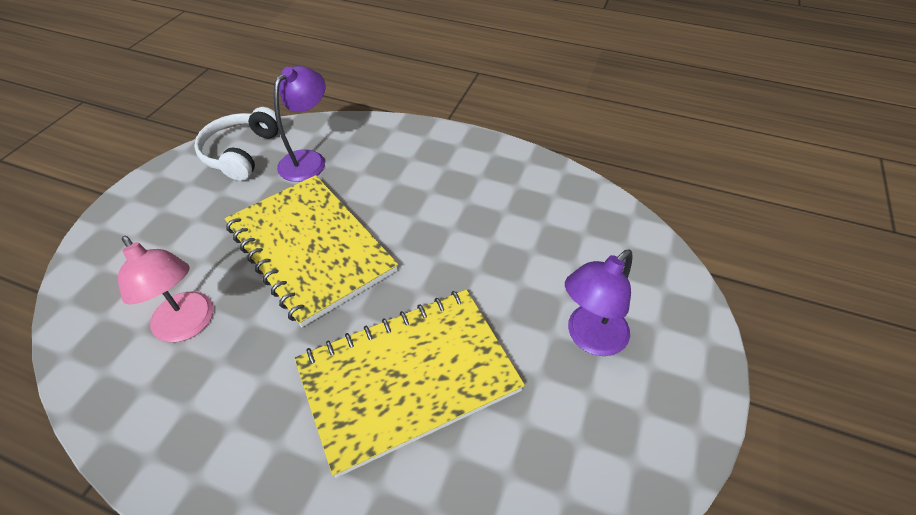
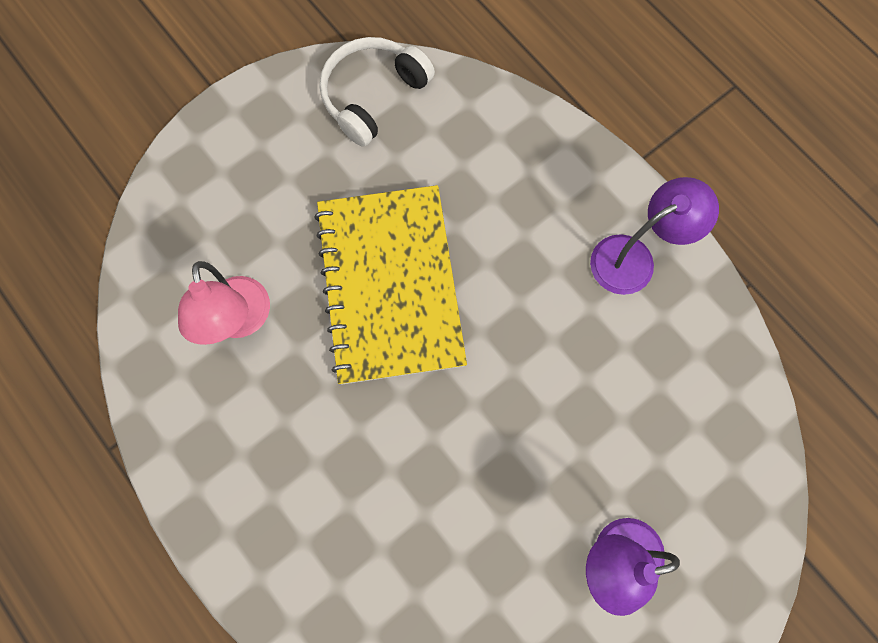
camera: 30 degrees right, 25 degrees up
purple lamp [274,66,325,182] -> purple lamp moved to [590,177,719,295]
yellow notebook [294,289,525,478] -> none

